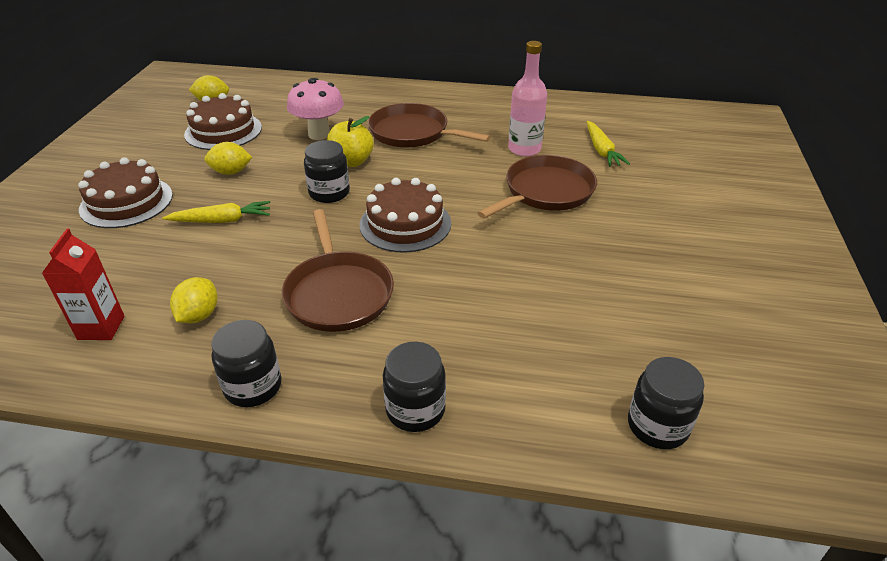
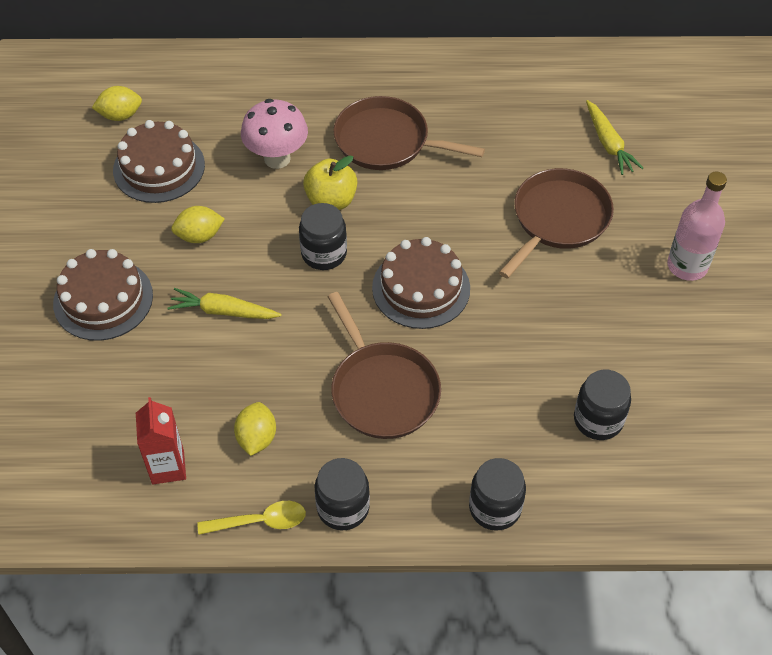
camera: 10 degrees left, 15 degrees up
yellow carrot [162,201,270,223] -> yellow carrot turned 150 degrees counterclockwise [167,288,281,319]
pink bottle [508,41,547,156] -> pink bottle moved to [667,172,727,281]
black jar [628,357,704,449] -> black jar moved to [574,370,631,440]
none -> yellow spoon [198,501,306,535]

